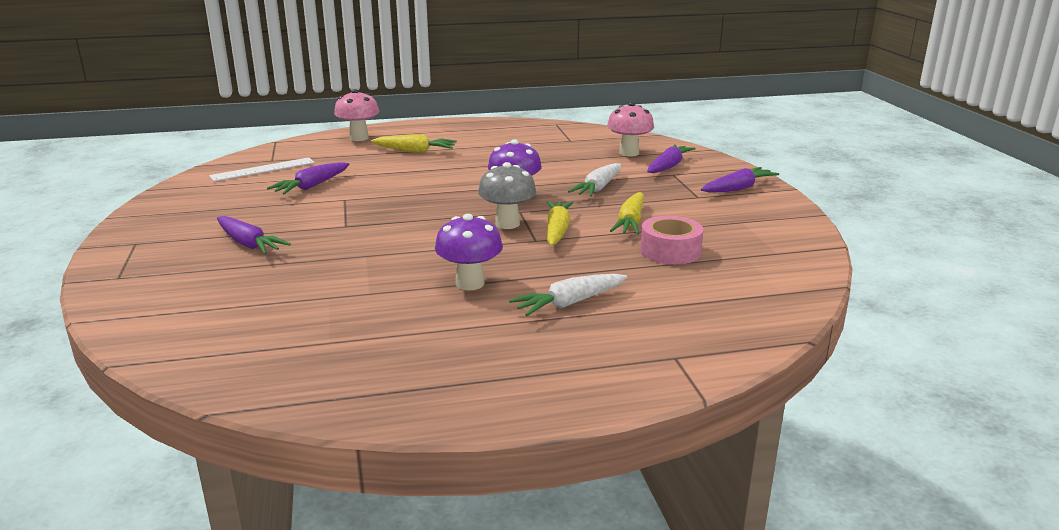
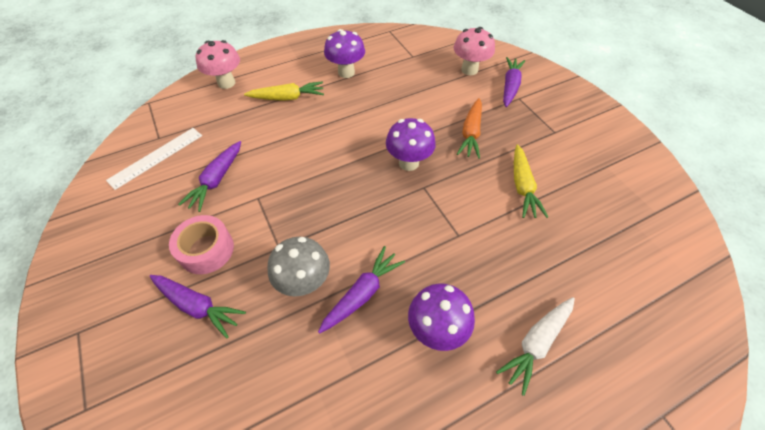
camera: 15 degrees left, 30 degrees up
grey mushroom [478,162,536,229] -> grey mushroom moved to [267,237,330,296]
yellow carrot [547,201,574,246] -> none
white carrot [568,163,621,197] -> orange carrot [457,98,482,159]
pink tape [640,216,703,265] -> pink tape moved to [169,215,234,274]
purple carrot [701,167,779,193] -> purple carrot moved to [318,246,405,334]
none -> purple mushroom [324,29,365,78]

